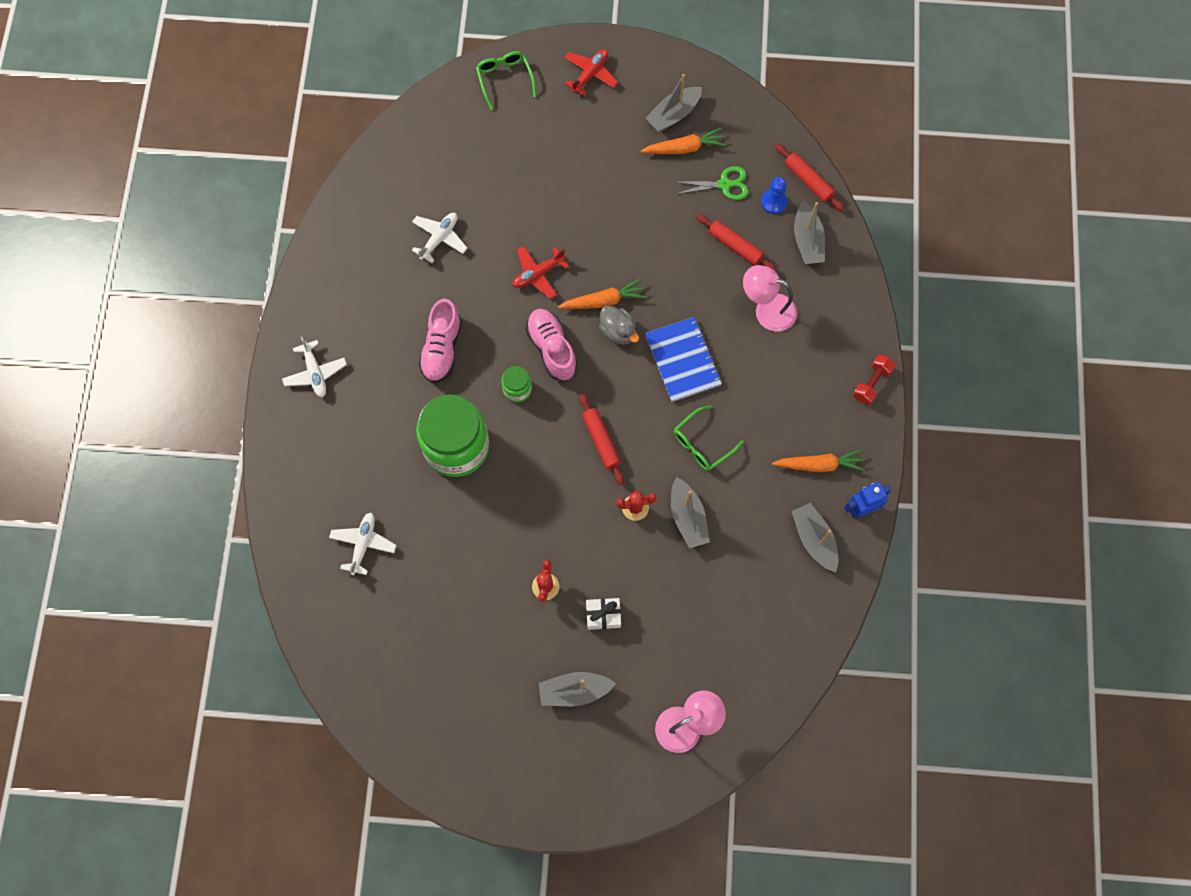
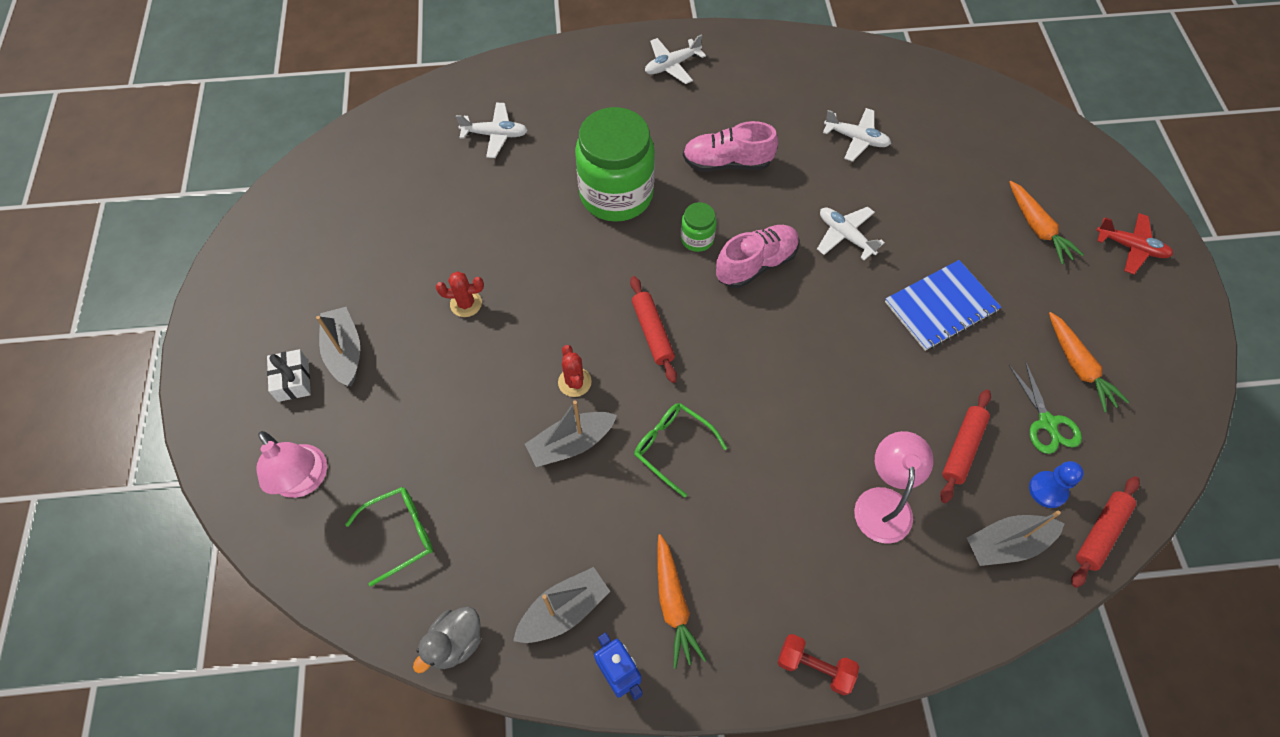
camera: 80 degrees right, 10 degrees down
green glasses [476,51,536,110] -> green glasses moved to [345,487,433,586]
red plane [512,246,569,299] -> white plane [817,207,885,260]
orange carrot [558,279,647,309] -> orange carrot moved to [1009,181,1084,264]
red rolling pin [579,393,624,485] -> red rolling pin turned 75 degrees counterclockwise [630,276,677,383]
white gift [586,598,621,630] -> white gift moved to [267,349,311,402]
grey duck [599,305,639,345] -> grey duck moved to [413,606,481,673]
grey boat [645,74,702,132] -> none
blue notebook [645,317,722,402] -> blue notebook moved to [885,260,1001,351]

